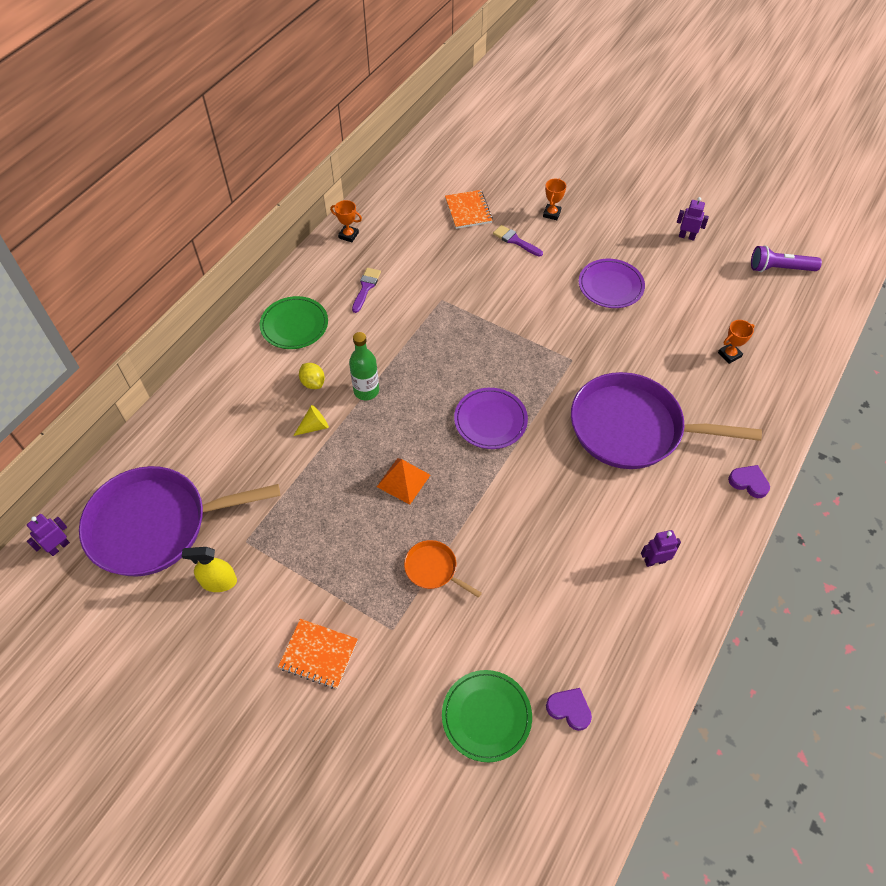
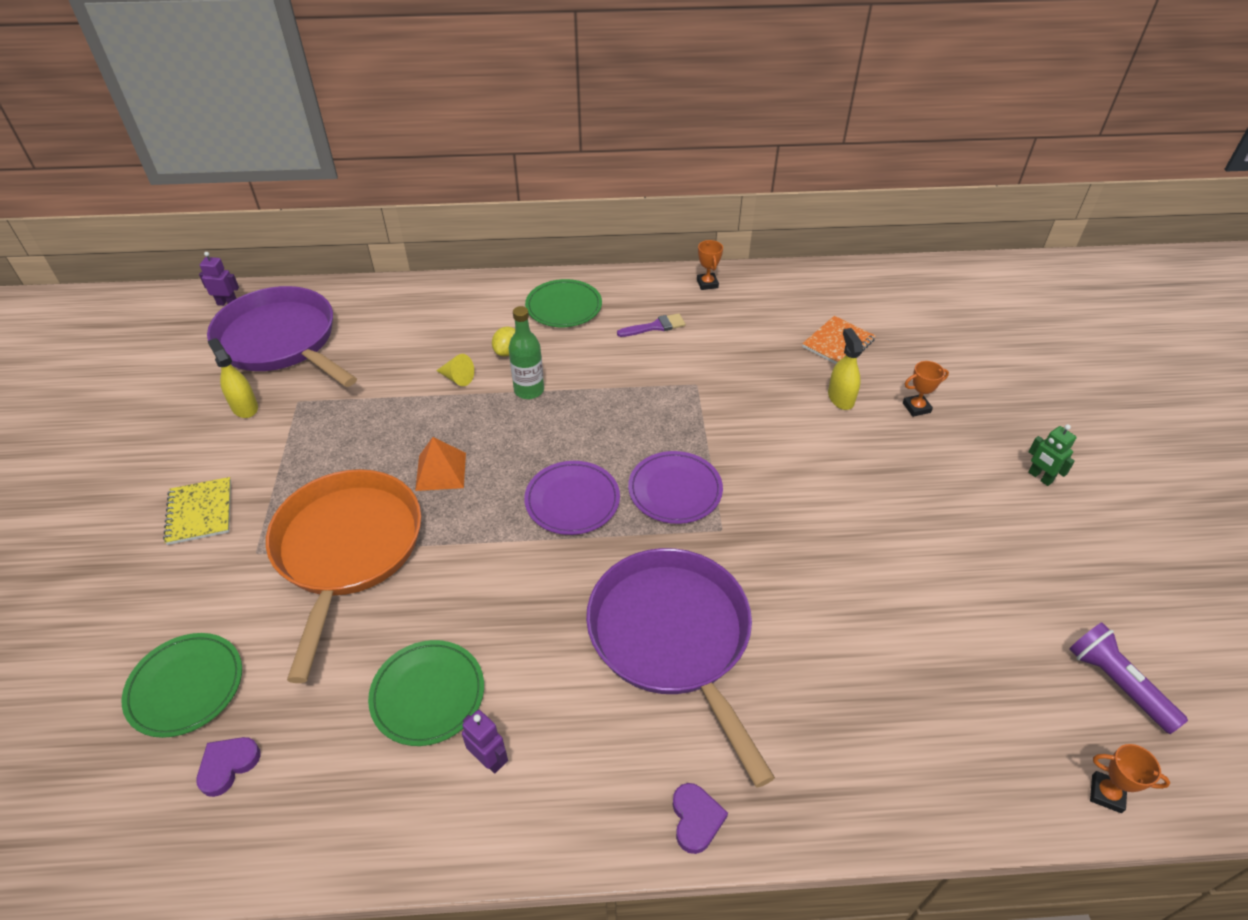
camera: 55 degrees right, 10 degrees down
orange notebook [278,619,358,689] -> yellow notebook [163,477,231,545]
orange pan [404,540,482,598] -> orange pan [266,469,421,683], size x2.36
purple brush [493,225,543,257] -> yellow spray bottle [828,328,863,410]
purple heart [546,688,592,731] -> purple heart turned 135 degrees counterclockwise [196,737,261,797]
purple plate [579,259,645,308] -> purple plate moved to [628,451,723,524]
purple robot [677,197,709,241] -> none
orange trophy [718,320,755,364] -> orange trophy moved to [1090,744,1170,813]
none -> green plate [368,640,484,746]
none -> green robot [1028,424,1077,486]

